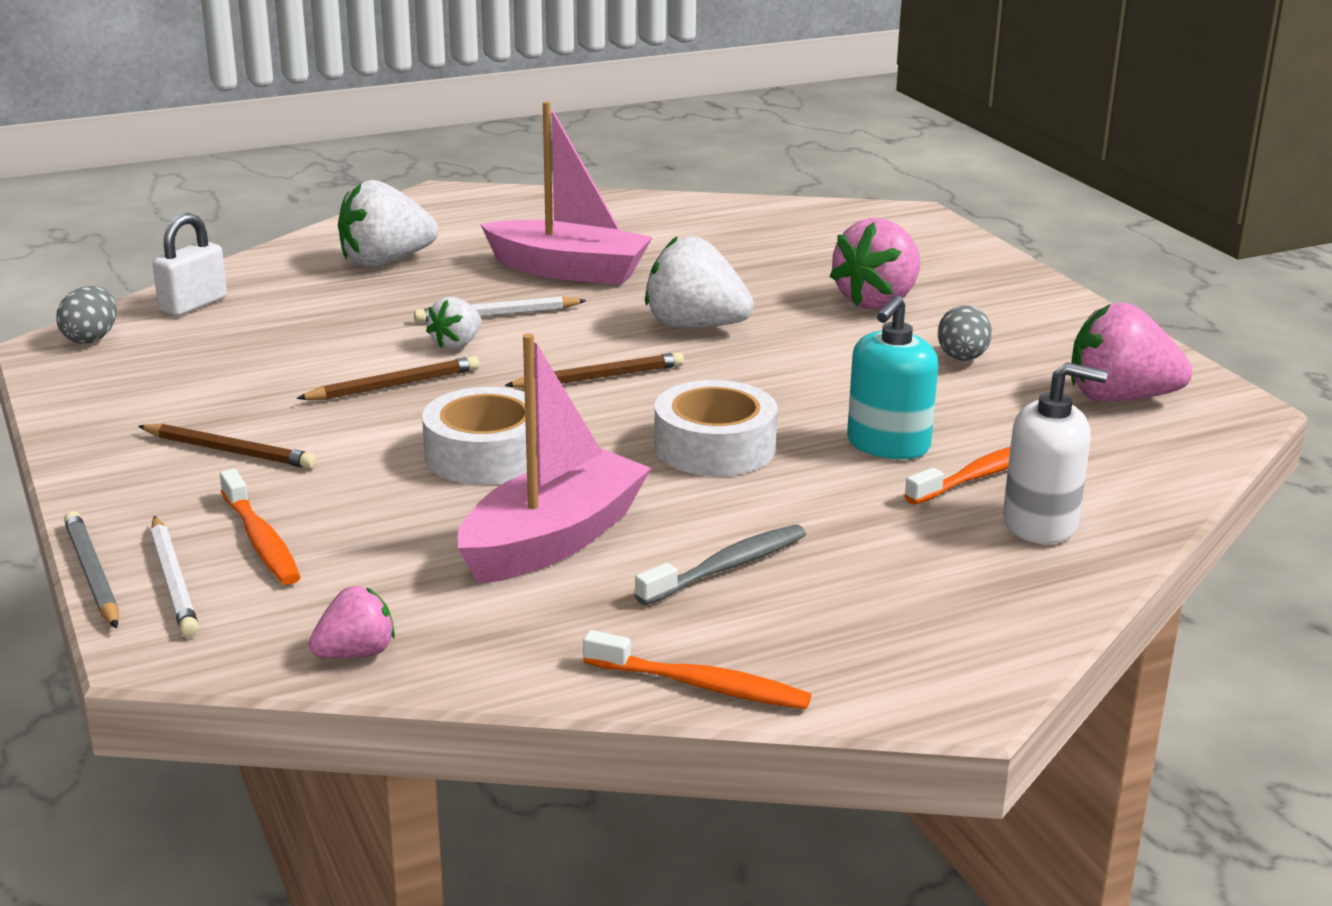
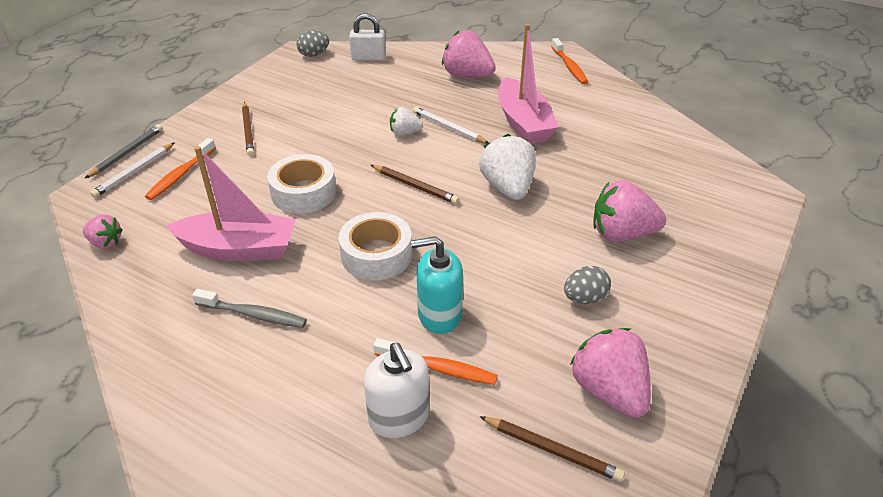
camera: 55 degrees right, 15 degrees up
brown pencil [296,356,479,400] -> brown pencil moved to [479,416,625,482]
white strawberry [338,180,439,267] -> pink strawberry [442,30,496,77]
orange toothbrush [583,630,811,709] -> orange toothbrush moved to [551,38,588,84]

